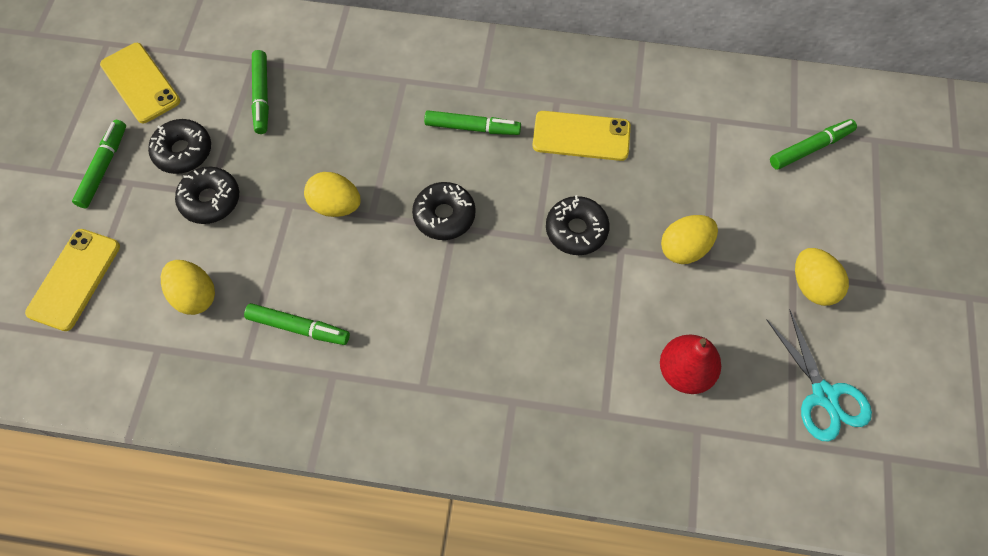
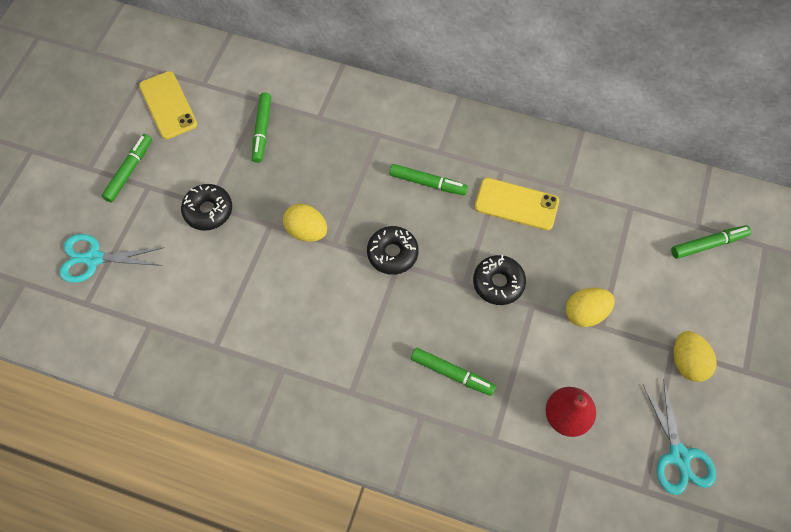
camera: 10 degrees right, 0 degrees up
yellow phone [25,229,120,331] -> turquoise scissors [59,234,164,283]
black donut [148,119,211,174] -> none
yellow egg [161,260,215,315] -> none
green marker [244,303,350,345] -> green marker moved to [411,348,496,396]

